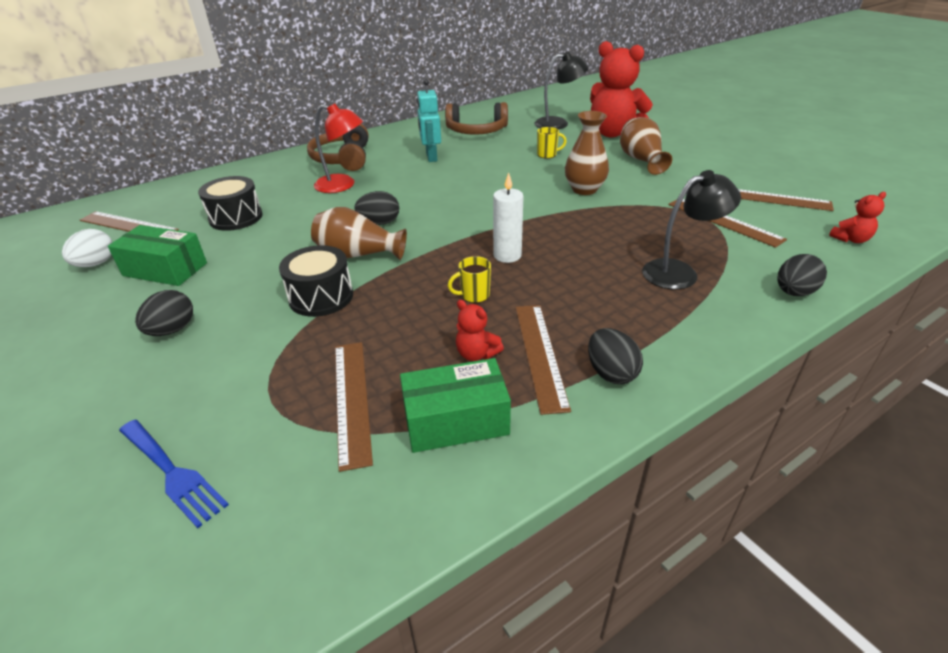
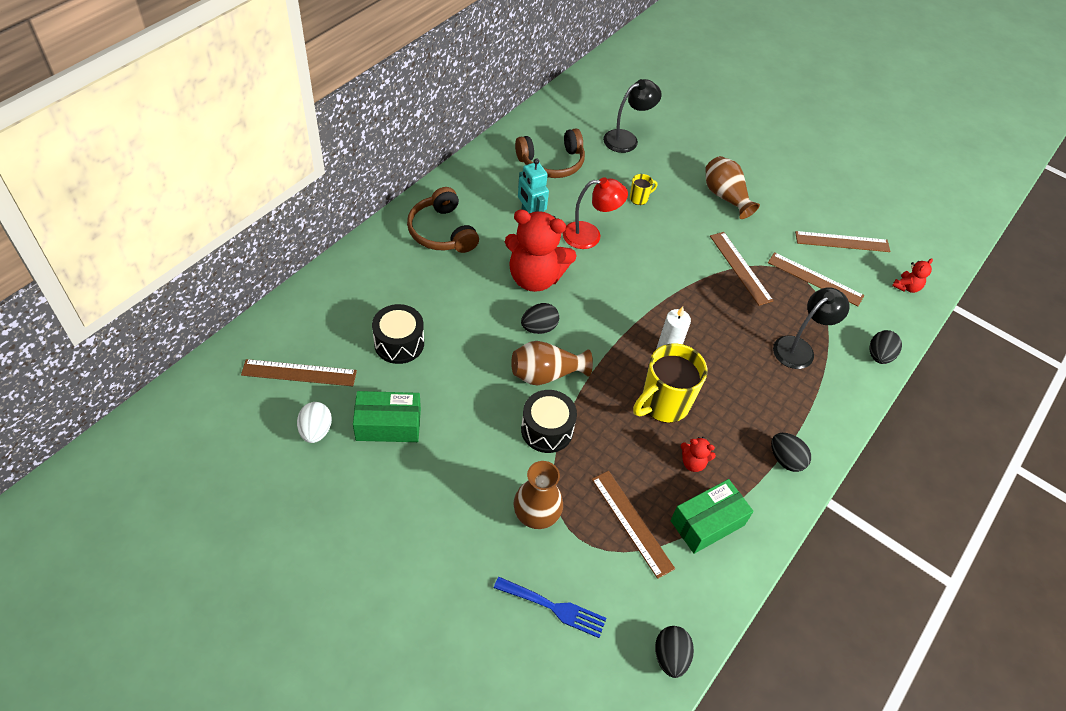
camera: 25 degrees left, 15 degrees up
black egg [135,290,193,336] -> black egg moved to [655,626,694,678]
red lamp [314,103,363,193] -> red lamp moved to [563,177,628,249]
yellow mug [448,256,491,303] -> yellow mug [633,343,707,423], size x2.22
brown ruler [515,305,571,415] -> brown ruler moved to [710,232,774,306]
brown vase [565,111,609,195] -> brown vase moved to [514,461,563,529]
red teddy bear [590,41,653,137] -> red teddy bear moved to [505,209,577,292]

